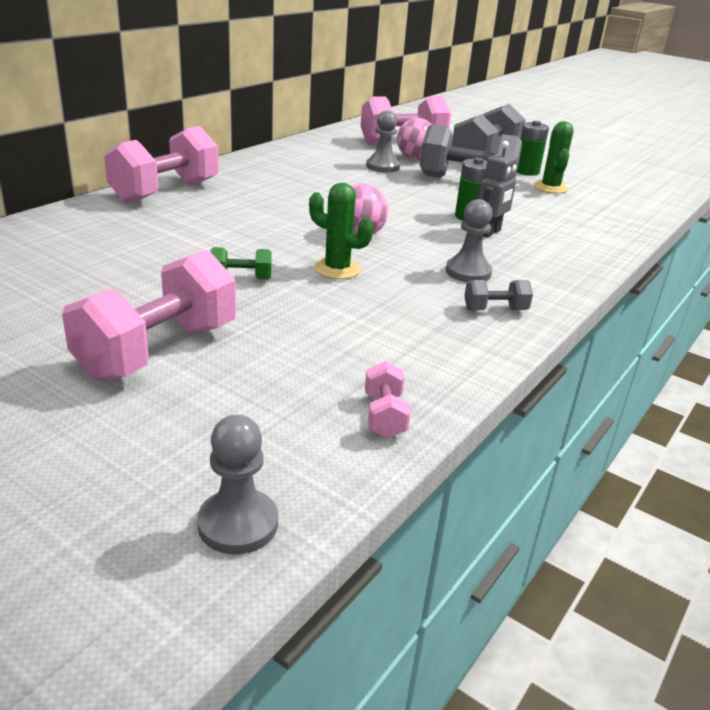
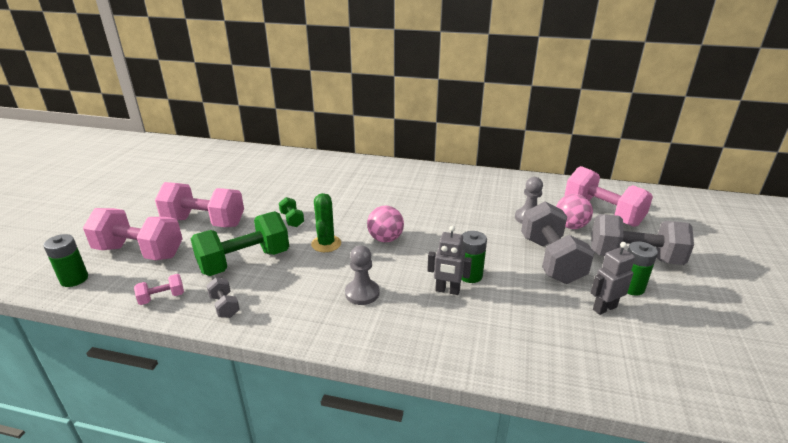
camera: 70 degrees right, 0 degrees up
pink dumbbell [104,126,219,203] -> pink dumbbell moved to [83,208,183,260]
grey pawn [197,415,278,554] -> green battery [43,234,88,287]
grey dumbbell [464,280,533,311] -> grey dumbbell moved to [206,278,240,318]
green cactus [534,121,574,194] -> grey robot [591,242,635,315]
none -> green dumbbell [191,211,289,276]

